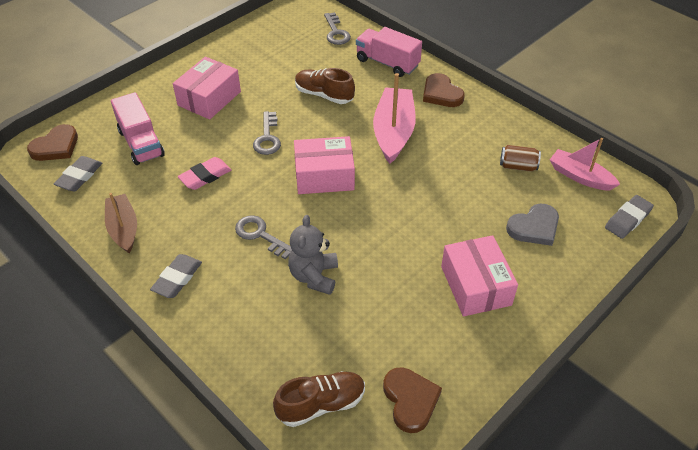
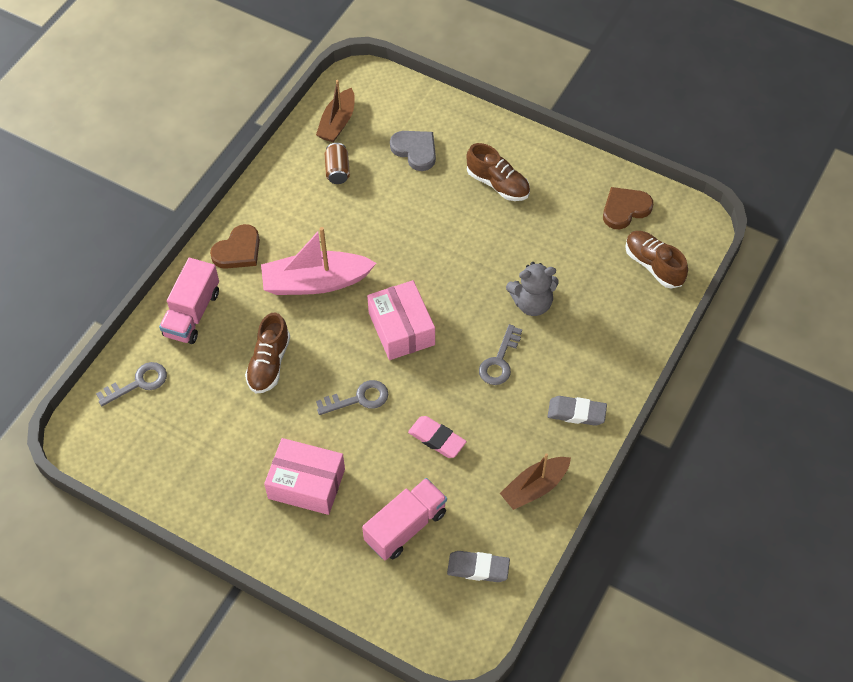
camera: 105 degrees left, 10 degrees up
brown heart [27,124,78,161] -> none
pink box [441,235,518,316] -> brown shoe [466,143,530,201]
pink boat [550,138,620,190] -> brown boat [316,80,355,142]
grey eraser [605,195,654,239] -> none

